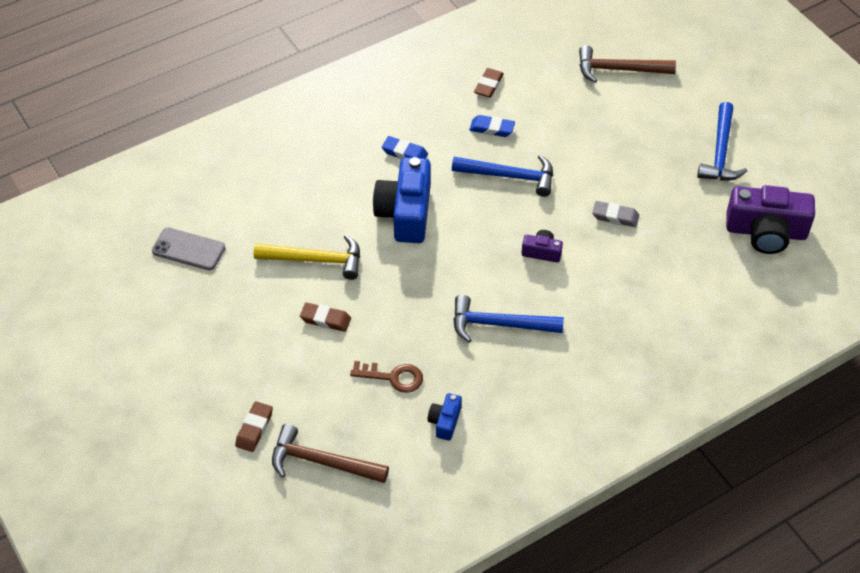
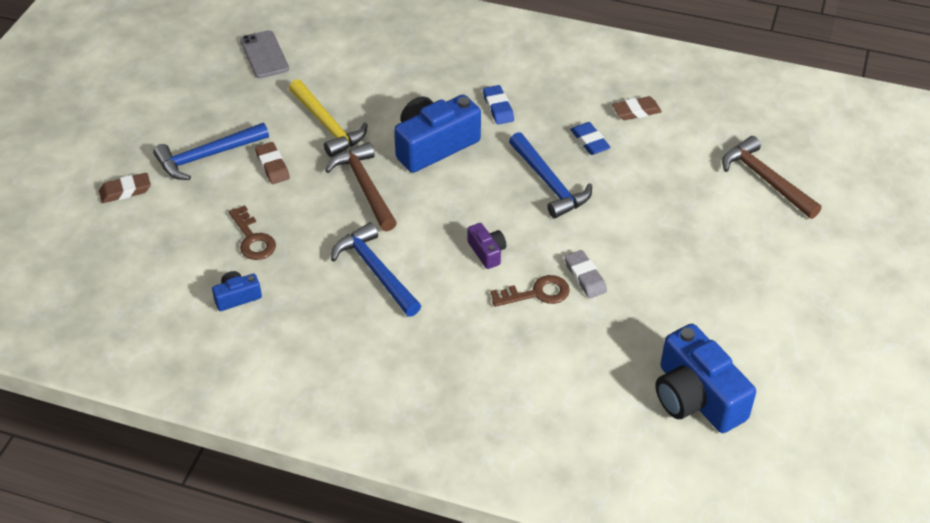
camera: 50 degrees right, 5 degrees down
brown hammer [272,424,389,483] -> brown hammer moved to [325,142,397,231]
blue hammer [697,102,747,181] -> blue hammer moved to [153,123,269,180]
purple camera [726,185,815,254] -> blue camera [655,324,756,433]
none -> brown key [490,275,570,307]

